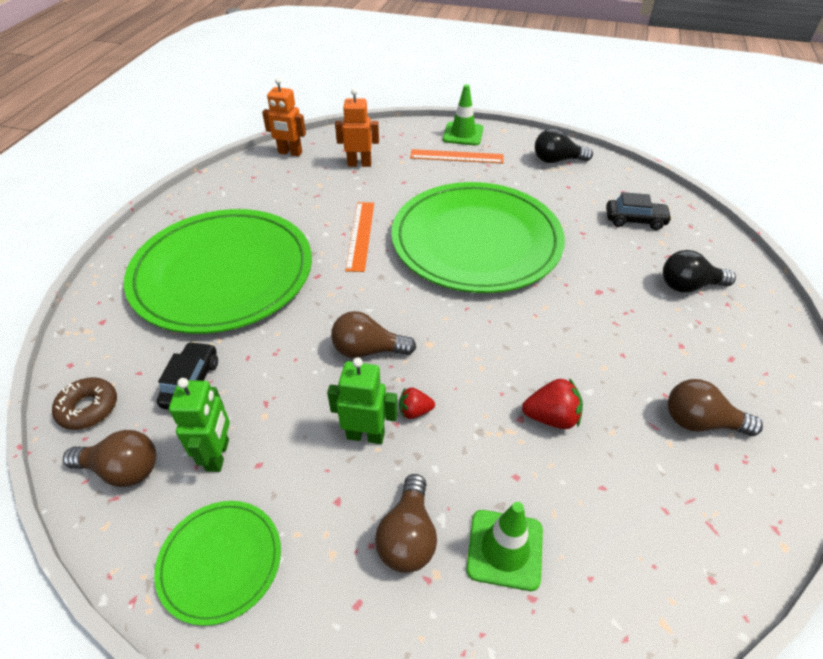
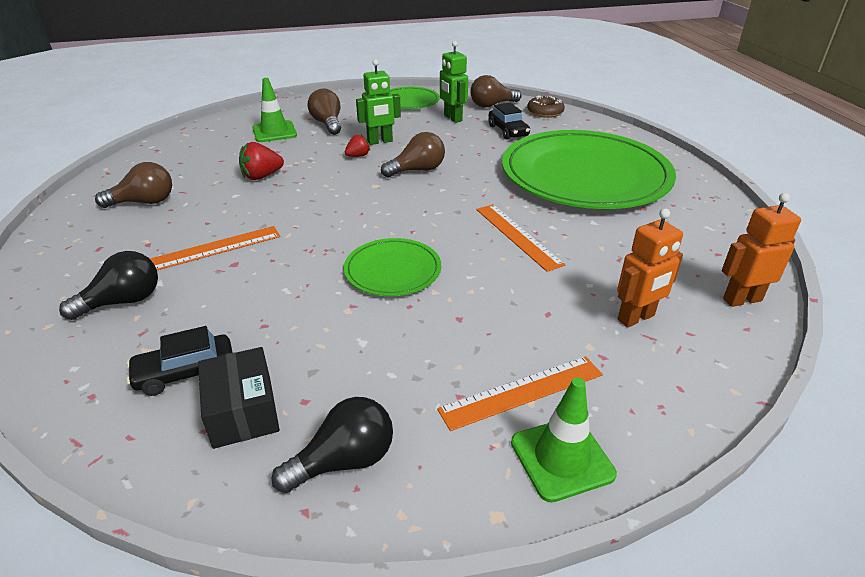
camera: 150 degrees right, 10 degrees down
green plate [391,182,565,293] -> green plate [344,238,441,296], size x0.46
none -> orange ruler [150,226,280,270]
none -> black box [198,347,280,449]

